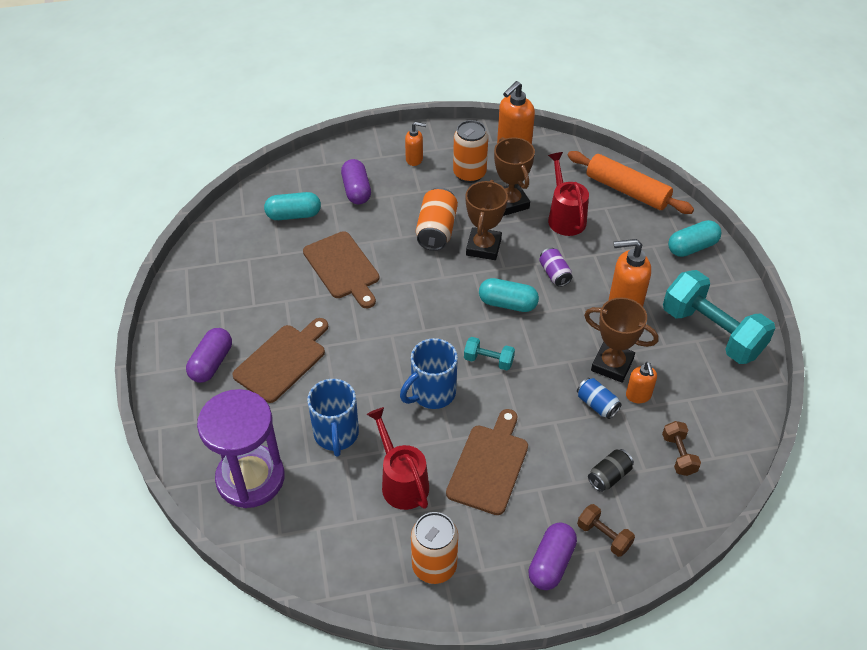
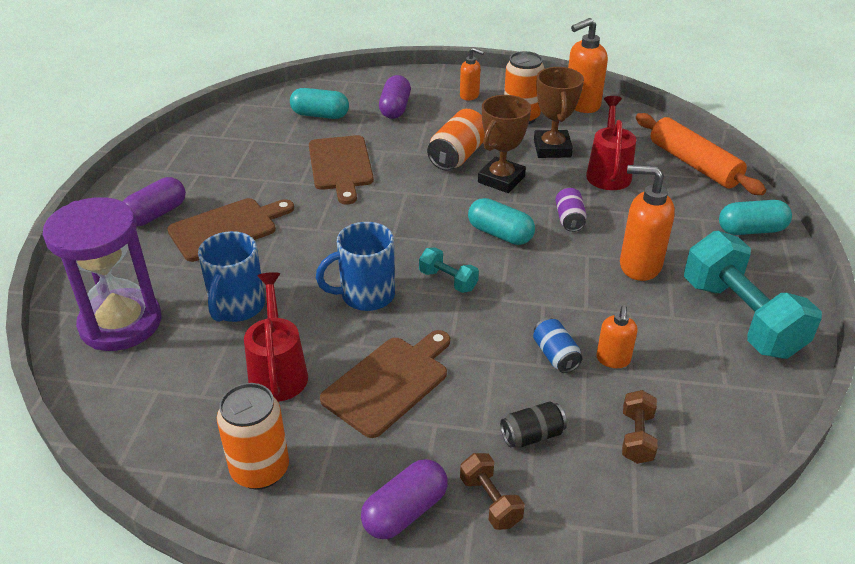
camera: 20 degrees right, 10 degrees down
brown trophy [584,297,659,383] -> none

